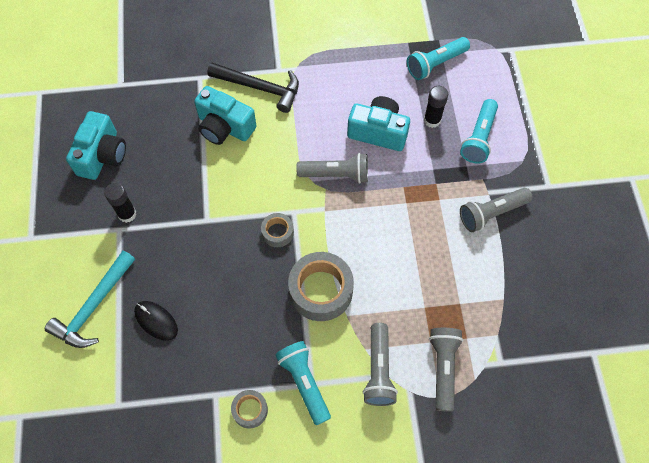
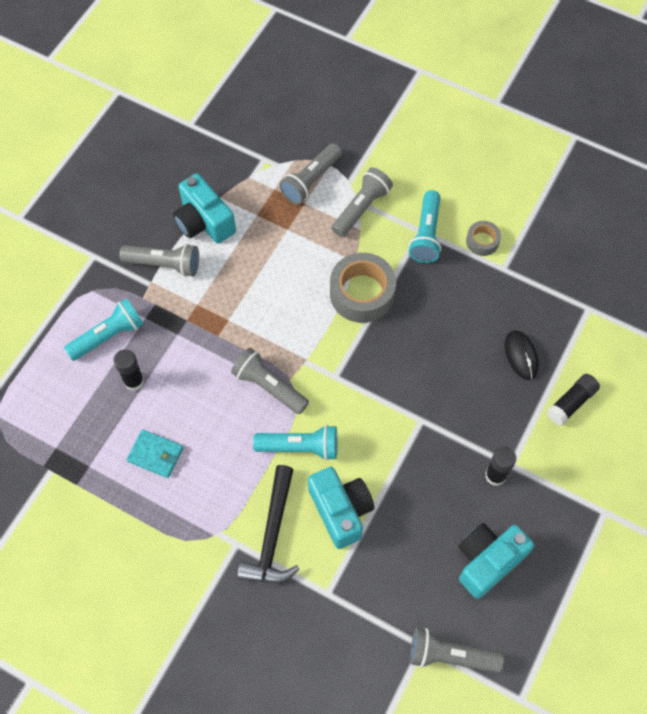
camera: 145 degrees left, 0 degrees up
turquoise hammer [45,251,135,348] -> black glue stick [547,374,600,426]
black hammer [207,63,299,113] -> black hammer turned 135 degrees counterclockwise [237,465,300,583]
grey tape [261,213,294,247] -> none
turquoise camera [347,96,410,151] -> turquoise camera moved to [173,173,236,244]
turquoise flashlight [407,37,470,80] -> turquoise flashlight moved to [253,425,338,461]
none -> turquoise wallet [127,430,183,478]
none -> grey flashlight [410,628,504,673]

